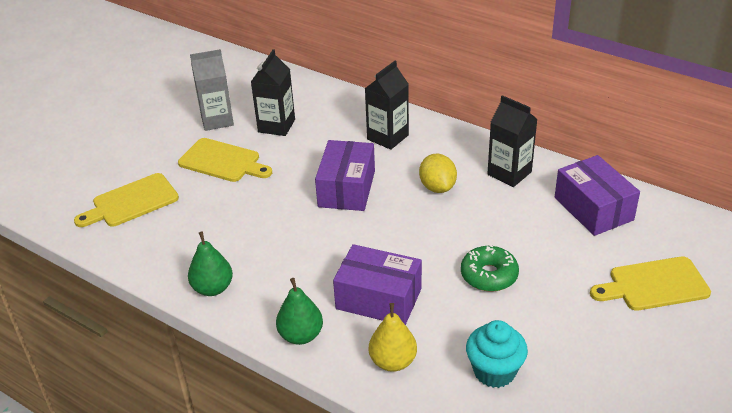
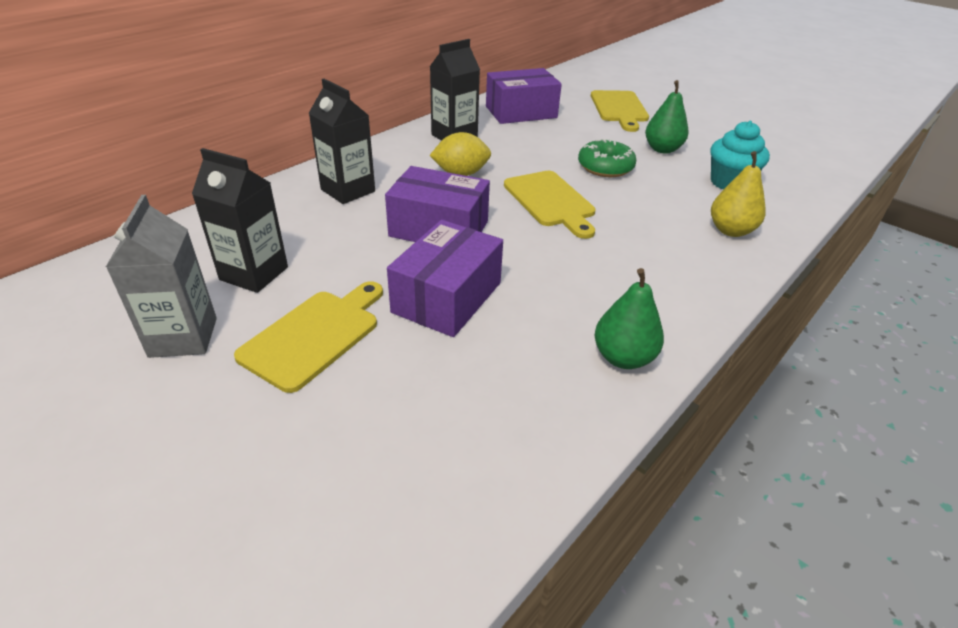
camera: 85 degrees left, 0 degrees up
yellow cutting board [74,173,179,227] -> yellow cutting board moved to [504,171,595,239]
green pear [276,278,323,345] -> green pear moved to [645,80,688,154]
purple box [333,244,422,325] -> purple box moved to [387,220,503,337]

